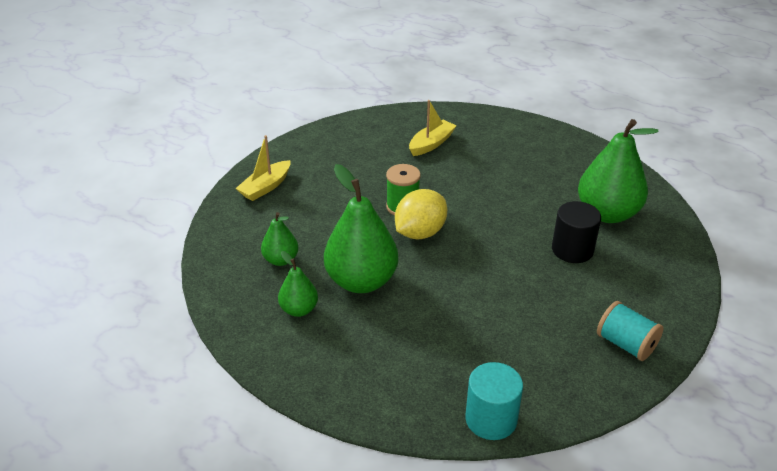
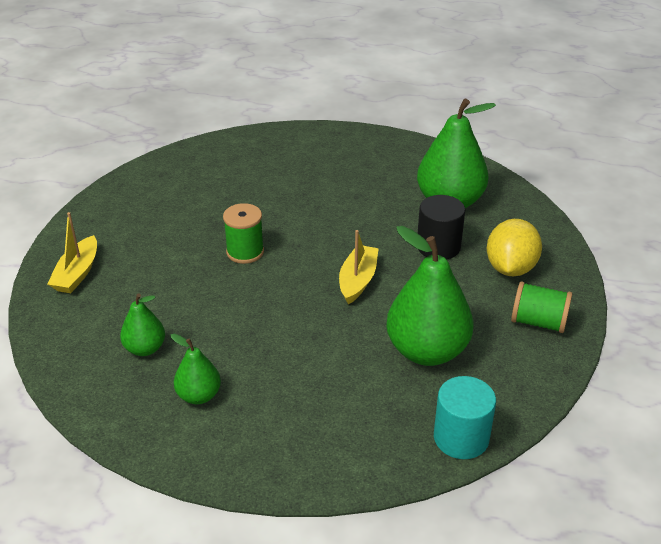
camera: 25 degrees left, 0 degrees up
green pear [324,164,398,293] -> green pear moved to [386,226,473,366]
yellow lemon [395,189,447,239] -> yellow lemon moved to [487,219,542,276]
yellow boat [409,100,457,156] -> yellow boat moved to [339,230,379,304]
turquoise spool [597,301,663,361] -> green spool [511,281,572,333]

